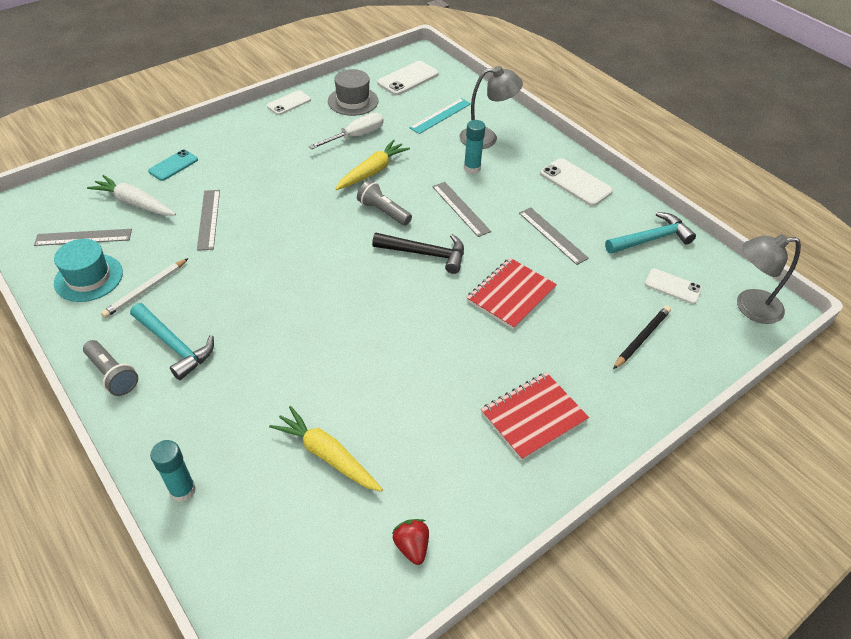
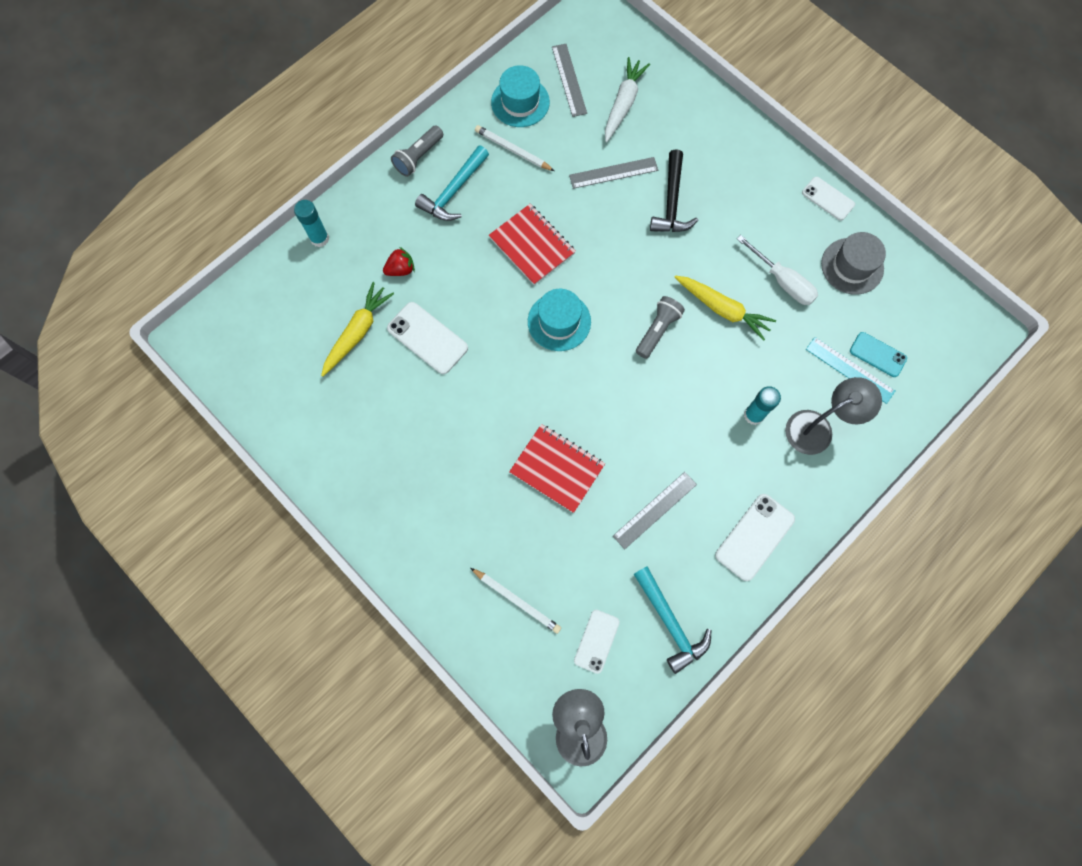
camera: 85 degrees right, 25 degrees up
turquoise phone [148,150,198,181] -> turquoise phone moved to [850,332,907,377]
black hammer [372,233,464,274] -> black hammer moved to [650,149,698,232]
white phone [377,61,439,95] -> white phone moved to [387,302,468,374]
red strawberry [392,519,429,565] -> red strawberry moved to [383,247,415,276]
grey ruler [432,182,491,237] -> none
grey lamp [459,66,523,149] -> grey lamp turned 105 degrees counterclockwise [785,377,882,455]
red notebook [481,372,589,461] -> red notebook moved to [489,204,576,285]
black pencil [613,306,671,369] -> white pencil [471,568,561,634]
none -> turquoise hat [528,289,591,351]

